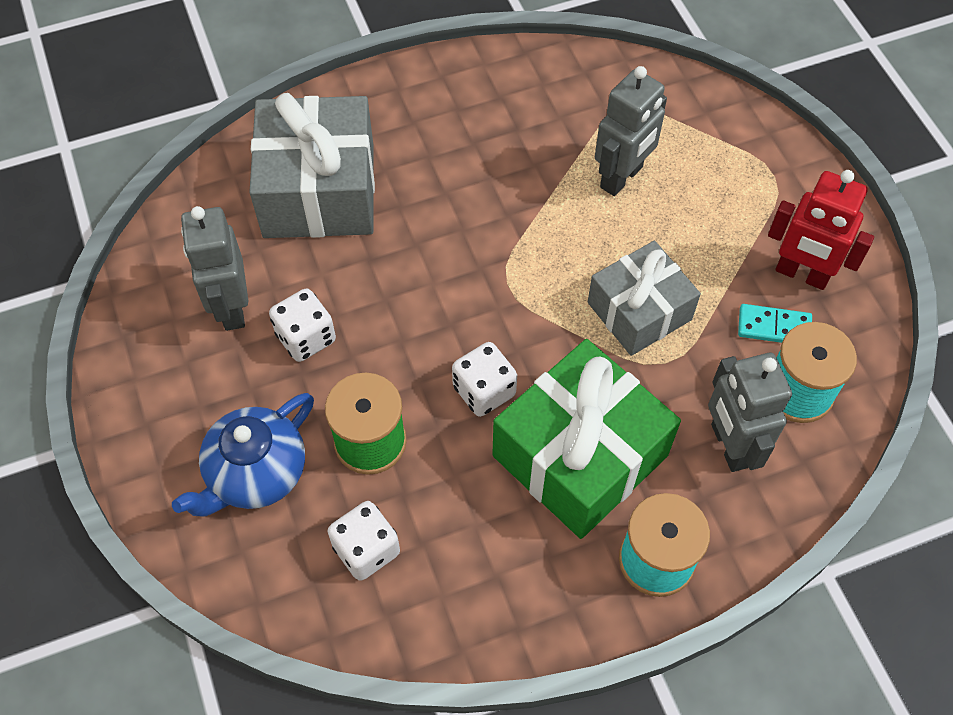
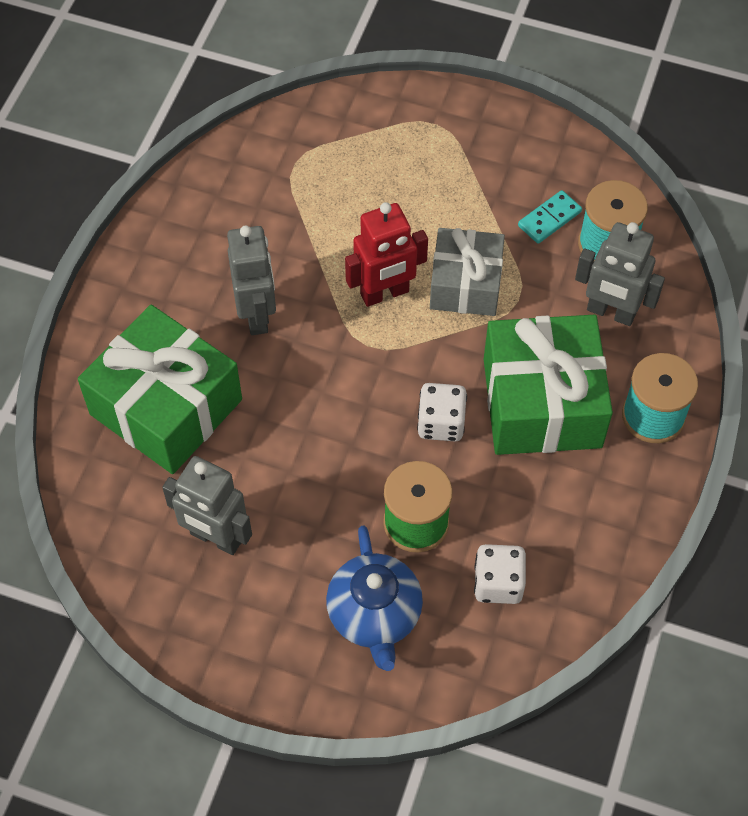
camera: 50 degrees left, 0 degrees up
grey gift [249,93,375,238] -> green gift [78,305,242,474]
white dice [269,289,336,362] -> none
grey robot [595,66,667,196] -> grey robot moved to [227,225,276,335]
red robot [768,170,874,290] -> red robot moved to [345,202,428,307]

